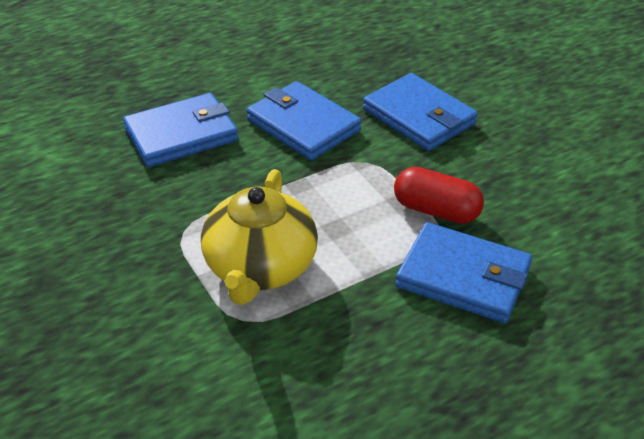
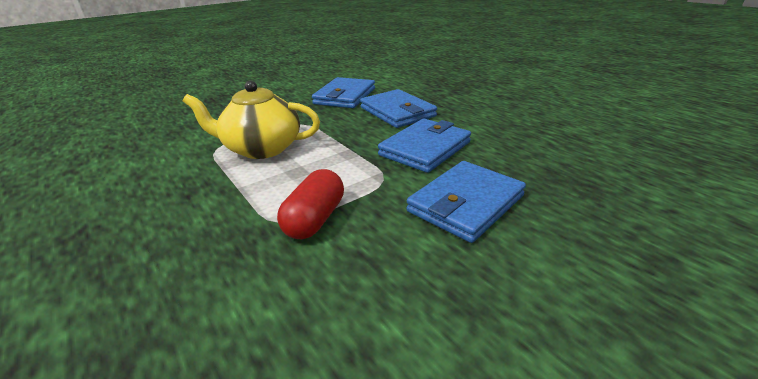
camera: 85 degrees right, 10 degrees down
blue wallet [395,222,532,323] -> blue wallet moved to [312,77,375,108]

